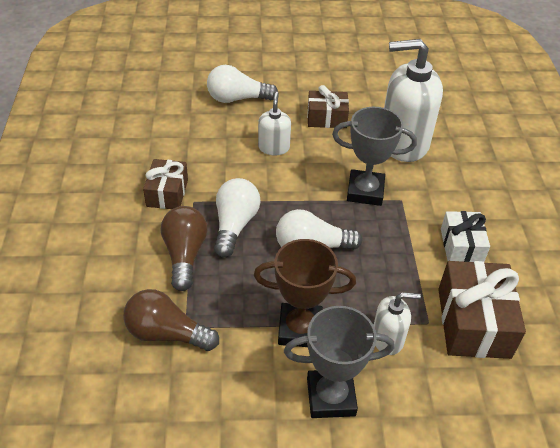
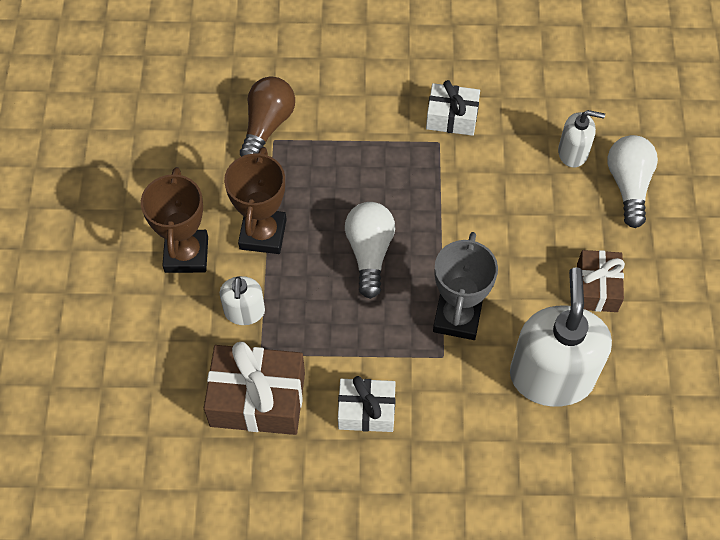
camera: 95 degrees right, 15 degrees up
brown gift [143,159,188,209] -> white gift [426,80,480,136]
brown light bulb [161,206,207,291] -> none
white light bulb [214,178,260,257] -> none
white soap dispenser [258,92,291,155] -> white soap dispenser moved to [558,110,605,167]
grey trophy [284,306,395,418] -> brown trophy [141,167,208,273]

